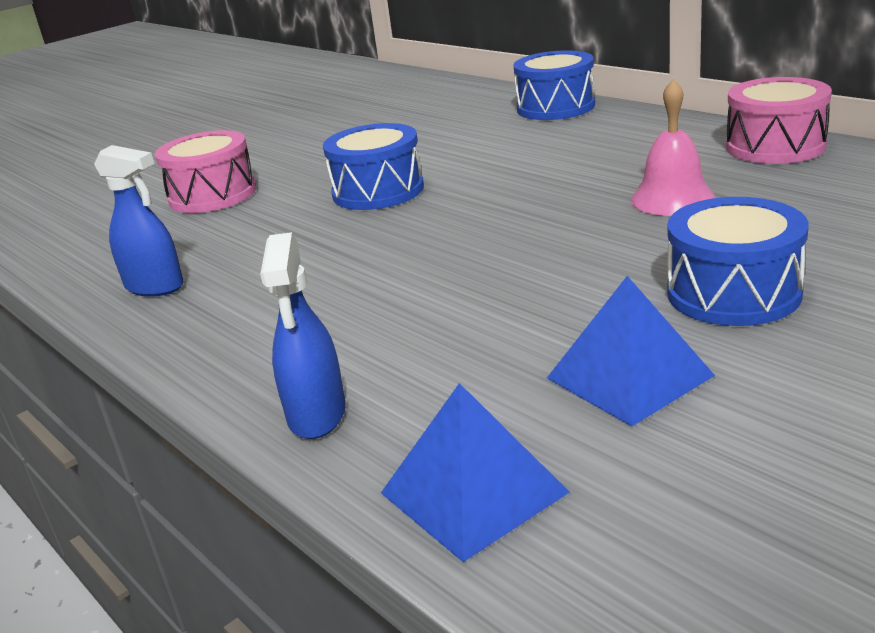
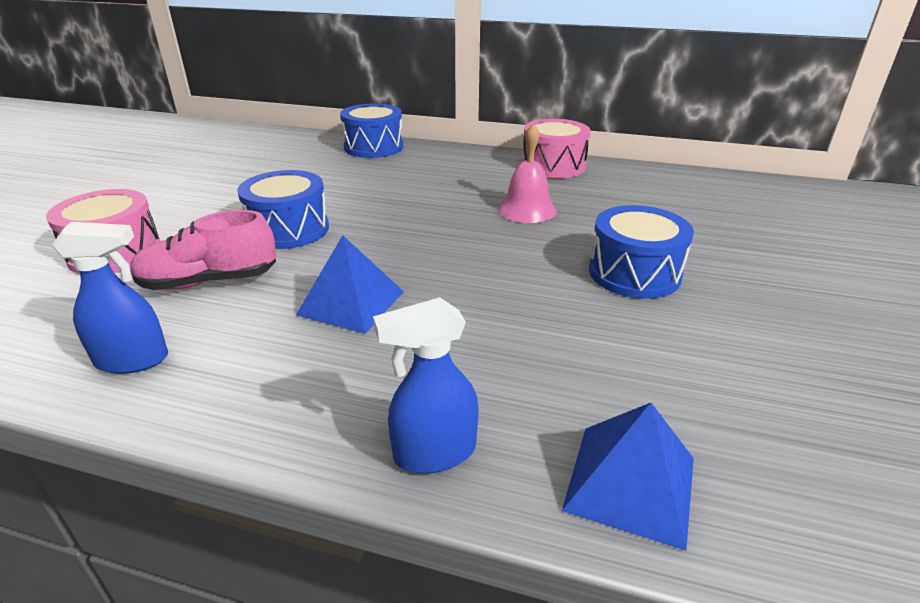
camera: 35 degrees left, 5 degrees up
blue spray bottle [260,232,346,439] -> blue spray bottle turned 105 degrees clockwise [373,297,479,474]
blue pyramid [547,276,715,426] -> blue pyramid moved to [296,235,404,334]
none -> pink shoe [130,210,276,290]

